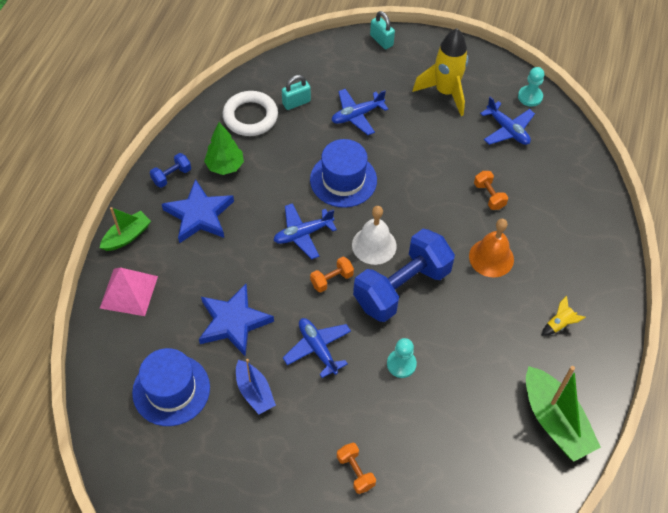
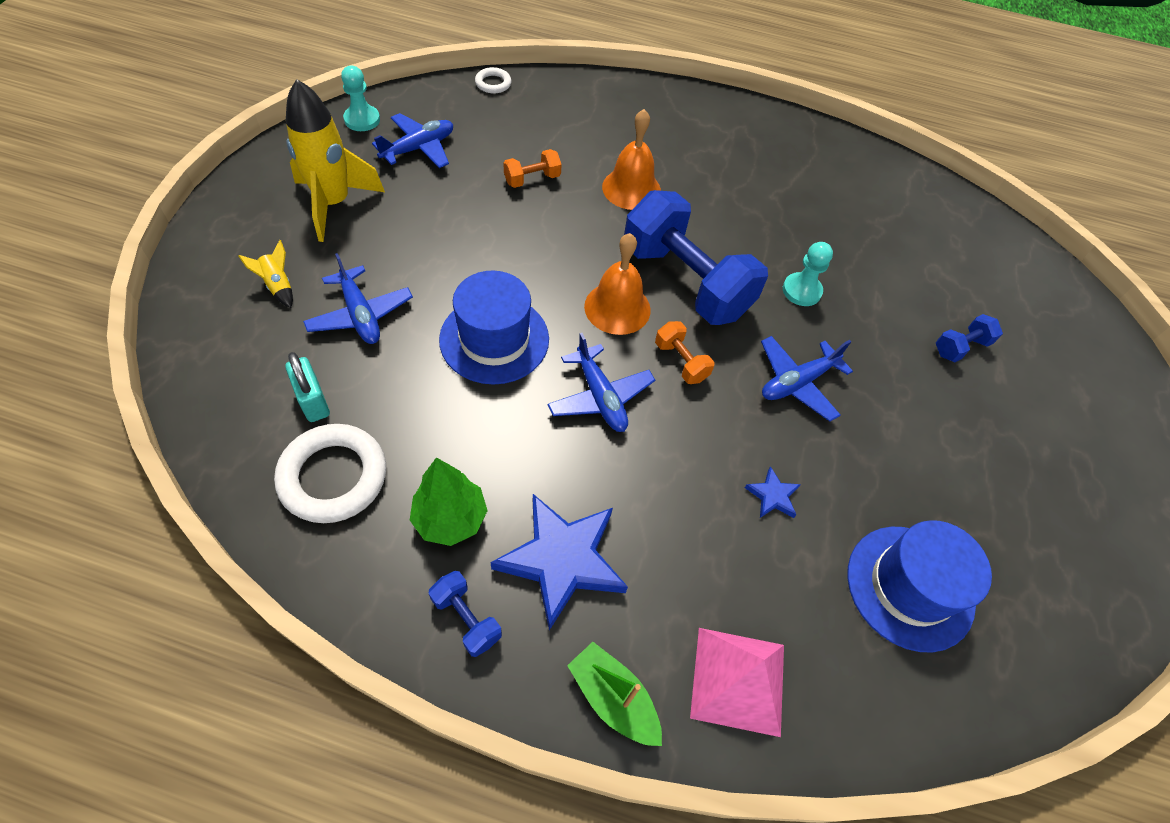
camera: 95 degrees left, 0 degrees up
blue star [199,284,274,357] -> blue star [745,466,801,518], size x0.44
blue boat [236,359,276,414] -> none
orange dumbbell [337,443,376,494] -> blue dumbbell [936,314,1003,362]
white bell [352,206,397,265] -> orange bell [584,233,651,335]
turquoise padlock [370,11,395,49] -> none
green boat [526,366,601,462] -> none
yellow rocket [541,296,586,336] -> yellow rocket moved to [239,240,293,308]
none -> white ring [475,67,511,94]

